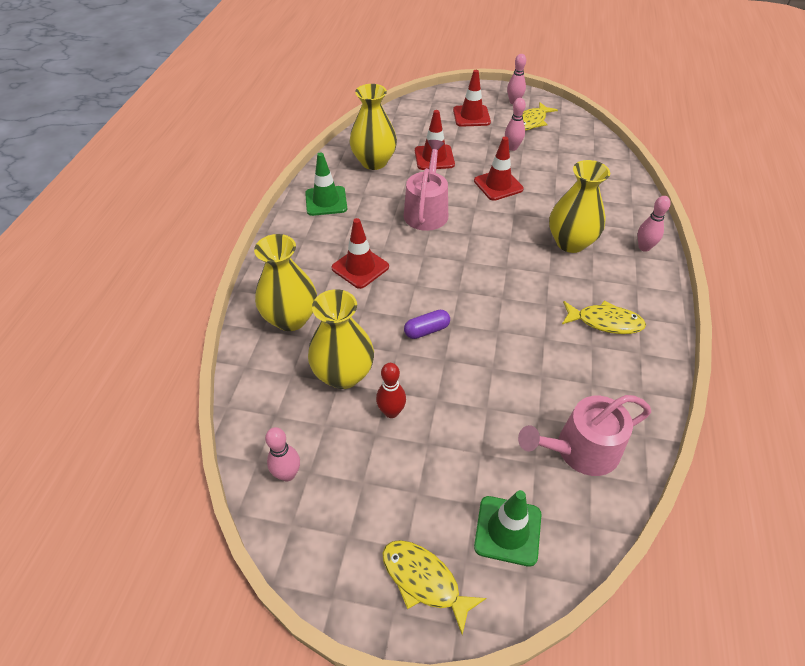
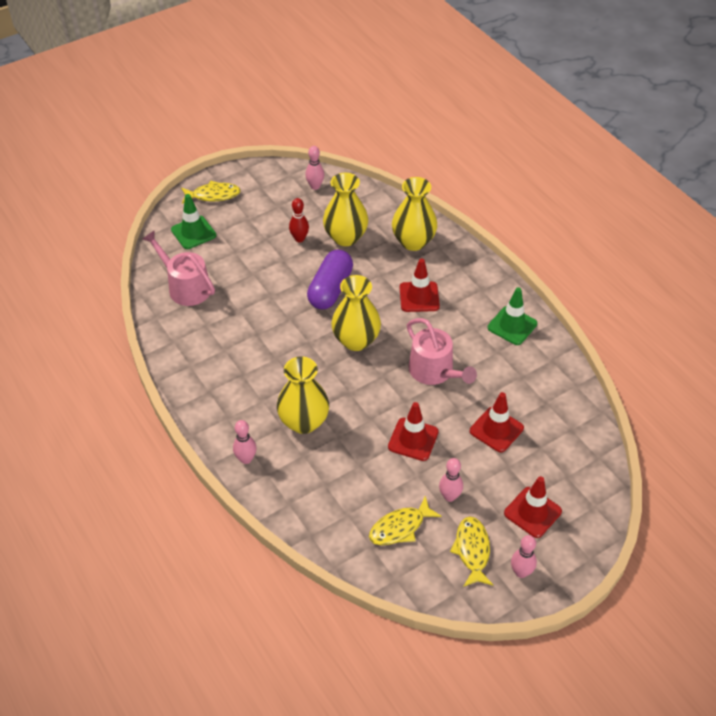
camera: 135 degrees right, 0 degrees up
yellow vase [350,84,397,170] -> yellow vase moved to [331,275,381,351]
purple capsule [404,310,450,339] -> purple capsule [307,250,353,309], size x1.92
pink watering can [518,395,651,476] -> pink watering can turned 75 degrees counterclockwise [143,230,215,306]
yellow fish [562,300,646,334] -> yellow fish moved to [369,496,442,545]

